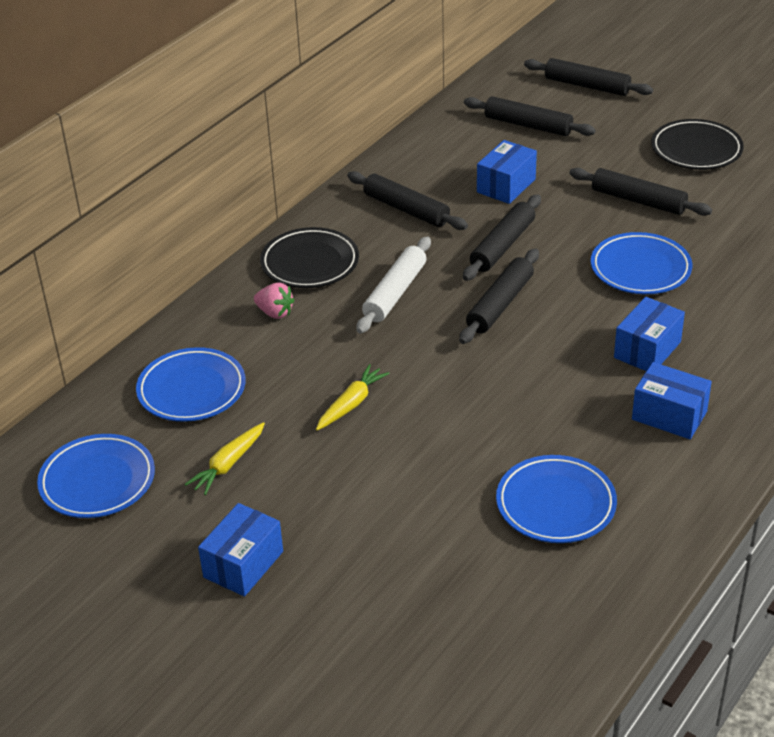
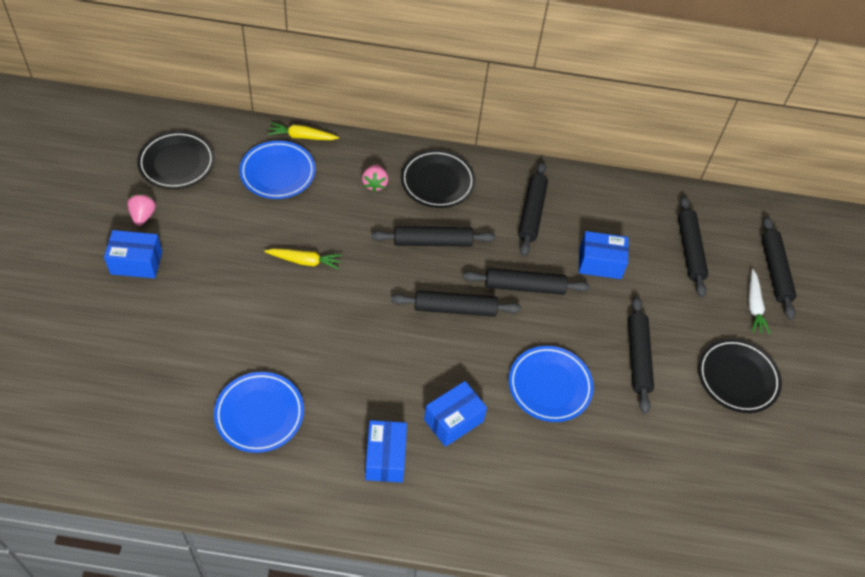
camera: 55 degrees right, 15 degrees up
blue plate [37,434,155,518] -> black plate [137,131,215,189]
yellow carrot [185,422,265,495] -> yellow carrot moved to [268,122,339,140]
white rolling pin [356,237,431,334] -> black rolling pin [371,226,496,246]
blue box [614,297,685,371] -> blue box turned 45 degrees counterclockwise [424,381,487,447]
none -> pink strawberry [127,194,156,226]
none -> white carrot [748,269,771,334]

